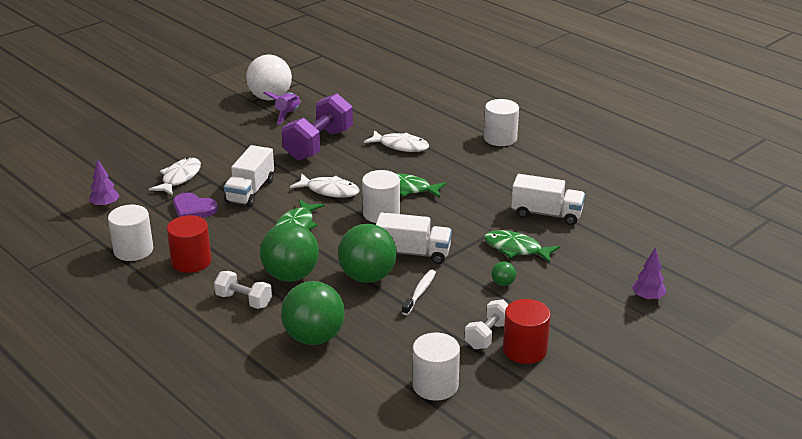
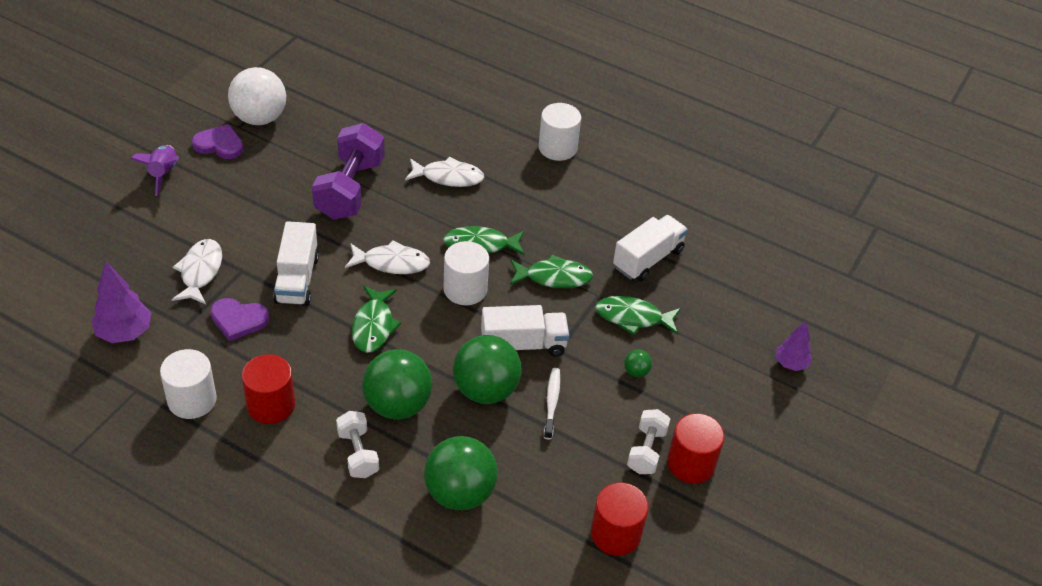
camera: 20 degrees left, 15 degrees up
purple tree [89,159,119,208] -> purple tree [91,262,151,343], size x1.54
white dumbbell [214,271,272,309] -> white dumbbell turned 60 degrees clockwise [336,411,379,478]
purple rocket [264,92,300,125] -> purple rocket moved to [130,145,179,196]
white cylinder [412,333,460,401] -> red cylinder [591,482,649,556]
white truck [511,174,585,225] -> white truck turned 45 degrees counterclockwise [613,215,688,281]
none -> purple heart [192,124,244,159]
none -> green fish [510,254,593,288]

